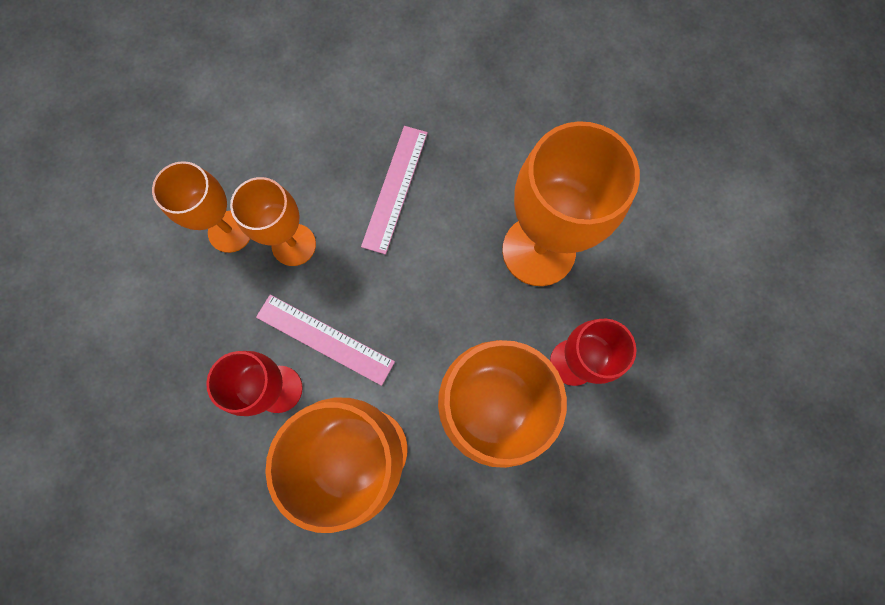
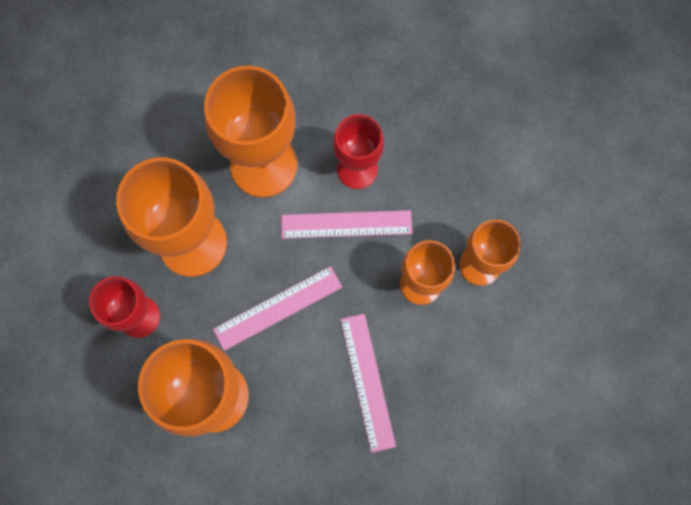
camera: 150 degrees right, 0 degrees up
none -> pink ruler [213,266,342,351]

